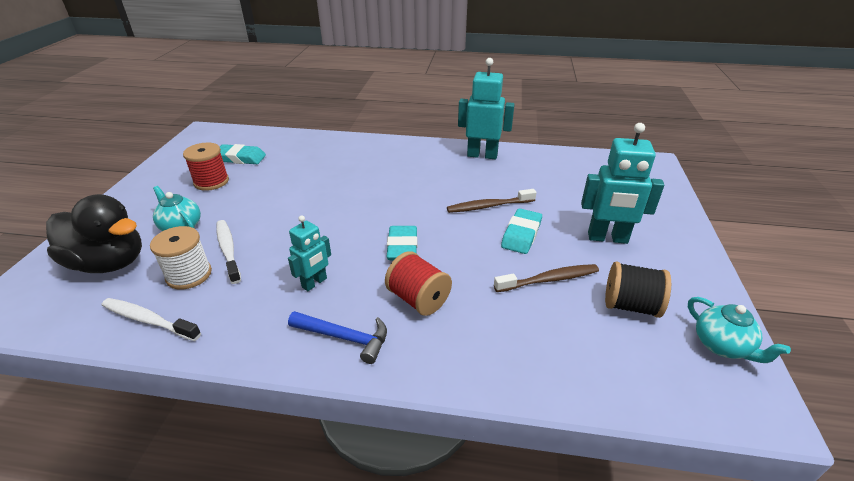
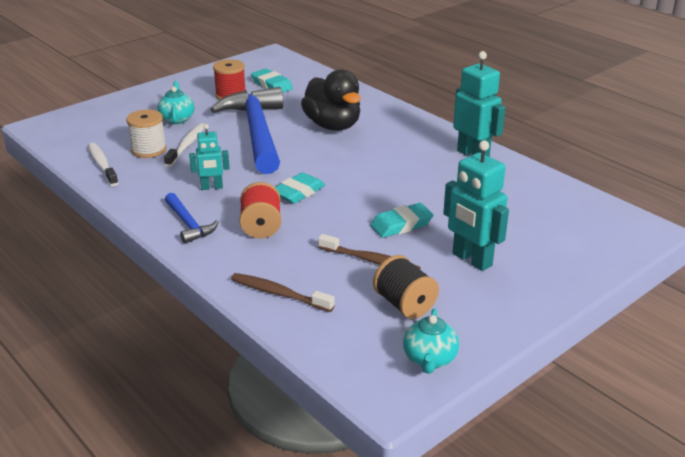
camera: 40 degrees right, 5 degrees down
black duck [46,194,142,273] -> black duck moved to [301,69,361,131]
brown toothbrush [447,189,537,213] -> brown toothbrush moved to [231,273,335,312]
none -> blue hammer [210,87,283,174]

